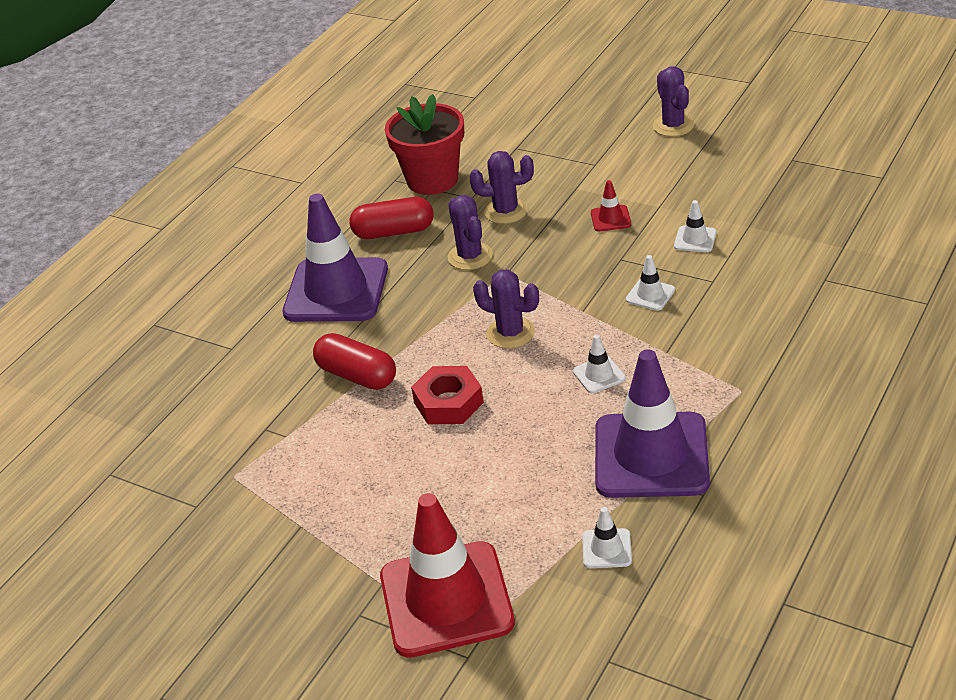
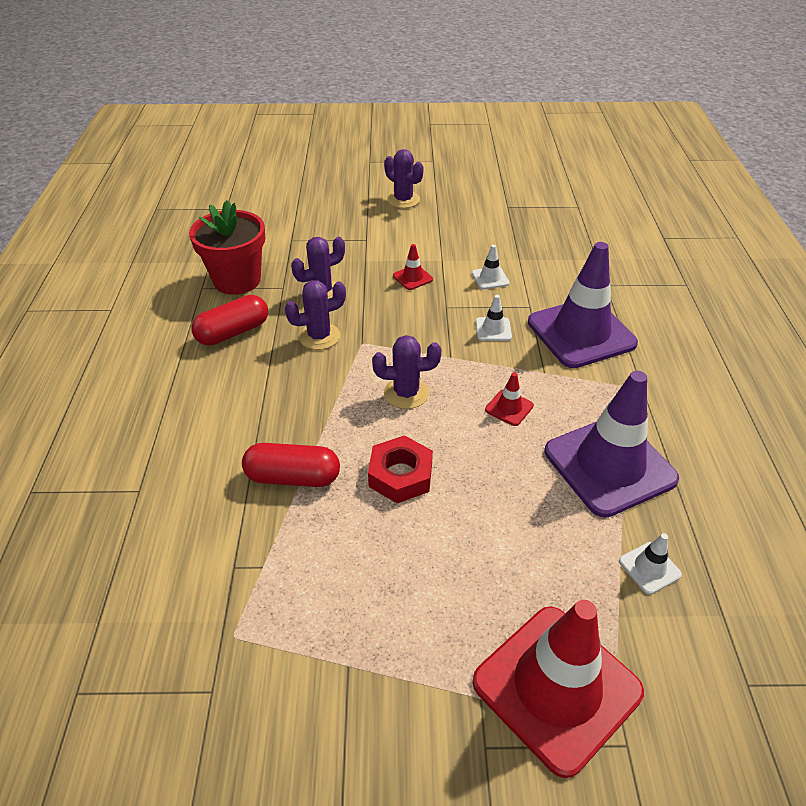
camera: 35 degrees left, 5 degrees up
purple traffic cone [283,194,388,322] -> purple traffic cone moved to [528,242,638,368]
purple cactus [448,195,493,270] -> purple cactus turned 60 degrees counterclockwise [285,280,346,350]
white traffic cone [573,334,626,393] -> red traffic cone [485,372,534,426]

